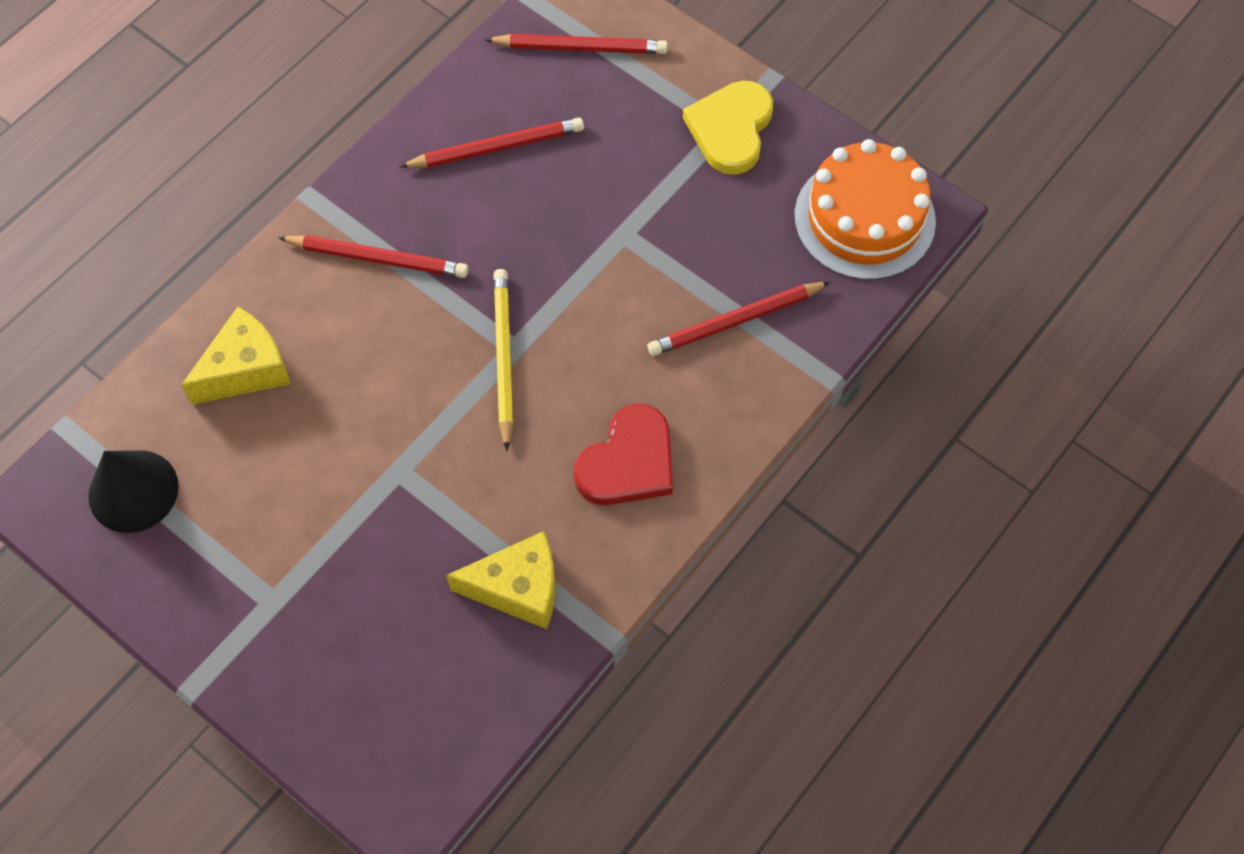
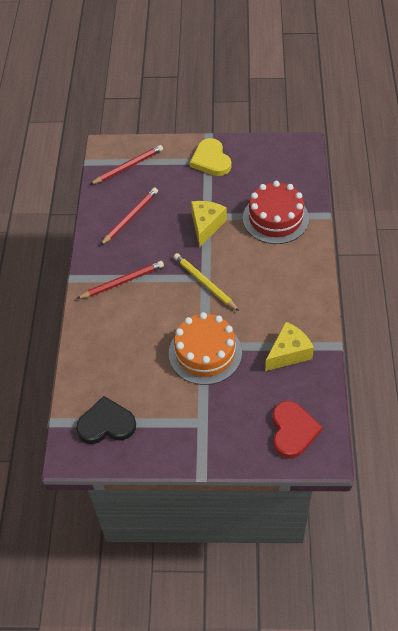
camera: 35 degrees left, 10 degrees down
black cone [88,450,179,533] -> black heart [76,396,136,444]
yellow cheese [181,307,290,405] -> yellow cheese moved to [191,201,227,248]
red heart [574,404,673,505] -> red heart moved to [272,401,322,459]
red pencil [647,282,830,356] -> red cake [243,181,309,244]
orange cake [794,139,936,280] -> orange cake moved to [169,312,242,385]

